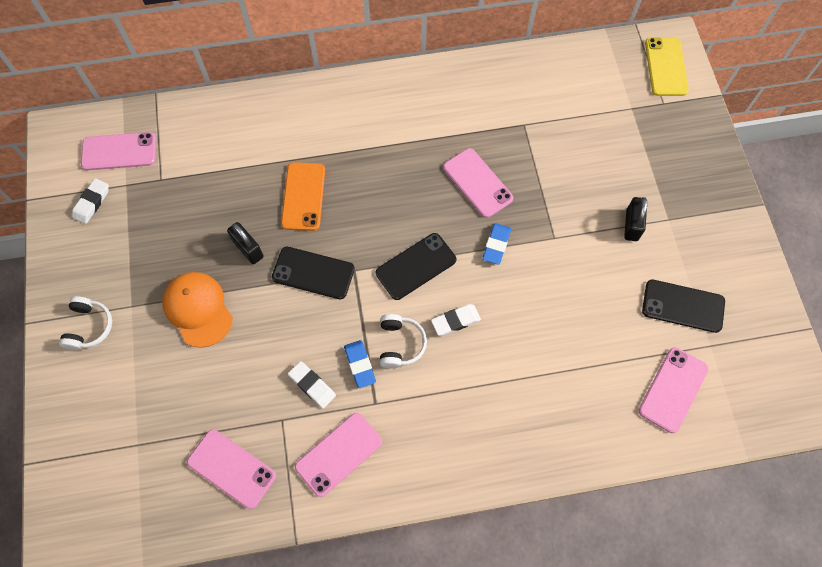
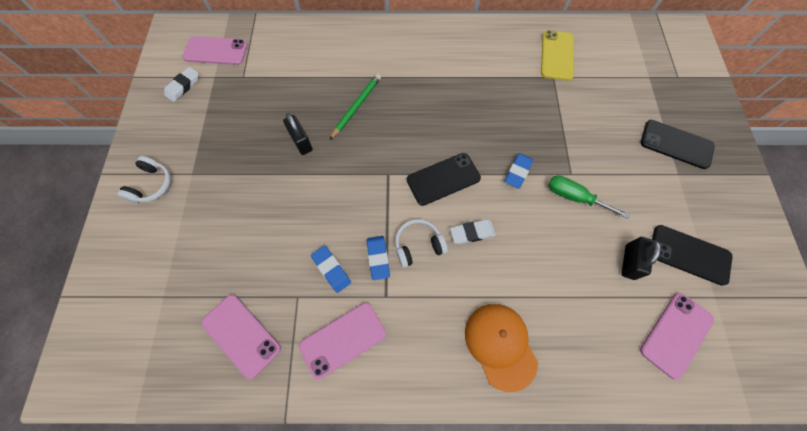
camera: 10 degrees right, 0 degrees up
orange cap [162,272,233,348] -> orange cap moved to [465,304,538,392]
black phone [272,247,355,299] -> black phone moved to [640,120,715,169]
orange phone [281,162,325,231] -> green pencil [330,73,381,140]
white eraser [288,361,336,408] -> blue eraser [311,246,351,293]
white headphones [380,314,427,368] -> white headphones turned 120 degrees counterclockwise [395,219,448,268]
pink phone [443,148,513,218] -> none
black padlock [624,197,647,241] -> black padlock moved to [621,237,661,280]
yellow phone [645,37,689,96] -> yellow phone moved to [541,30,574,81]
none -> green screwdriver [548,175,630,219]

